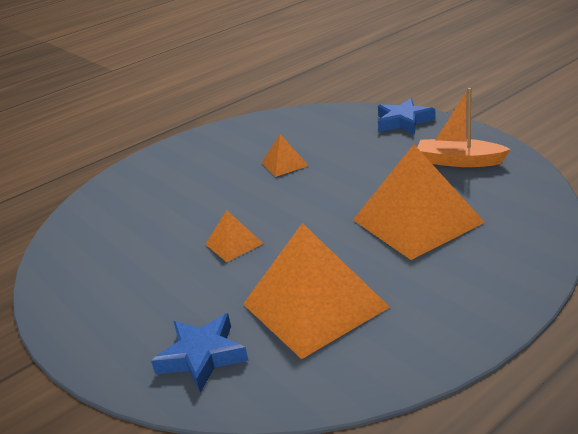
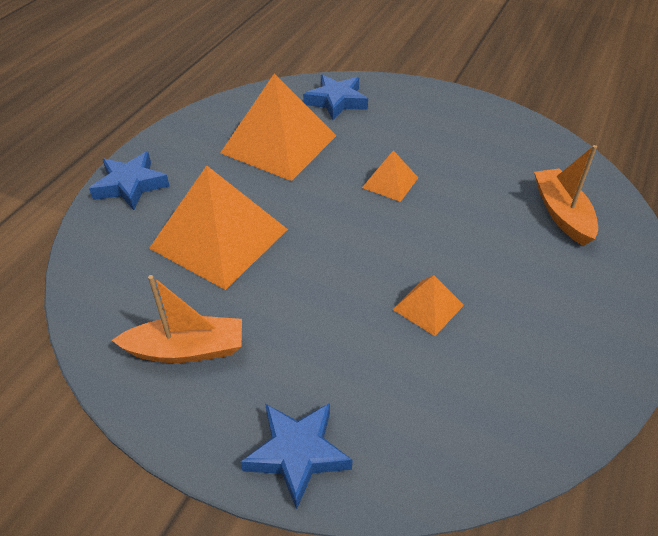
camera: 150 degrees right, 15 degrees up
none -> blue star [89,151,169,210]
none -> orange boat [534,145,598,246]

